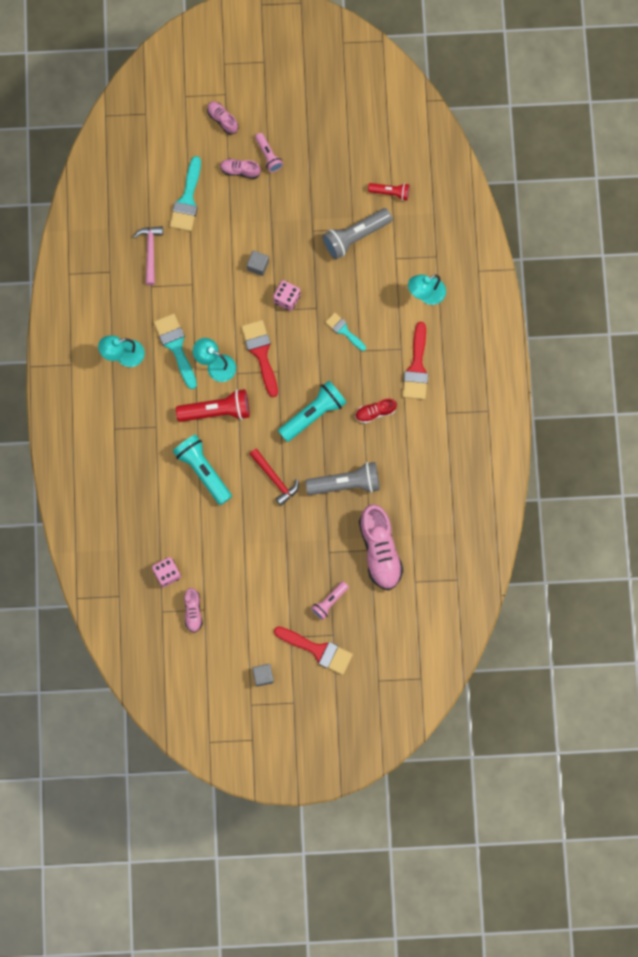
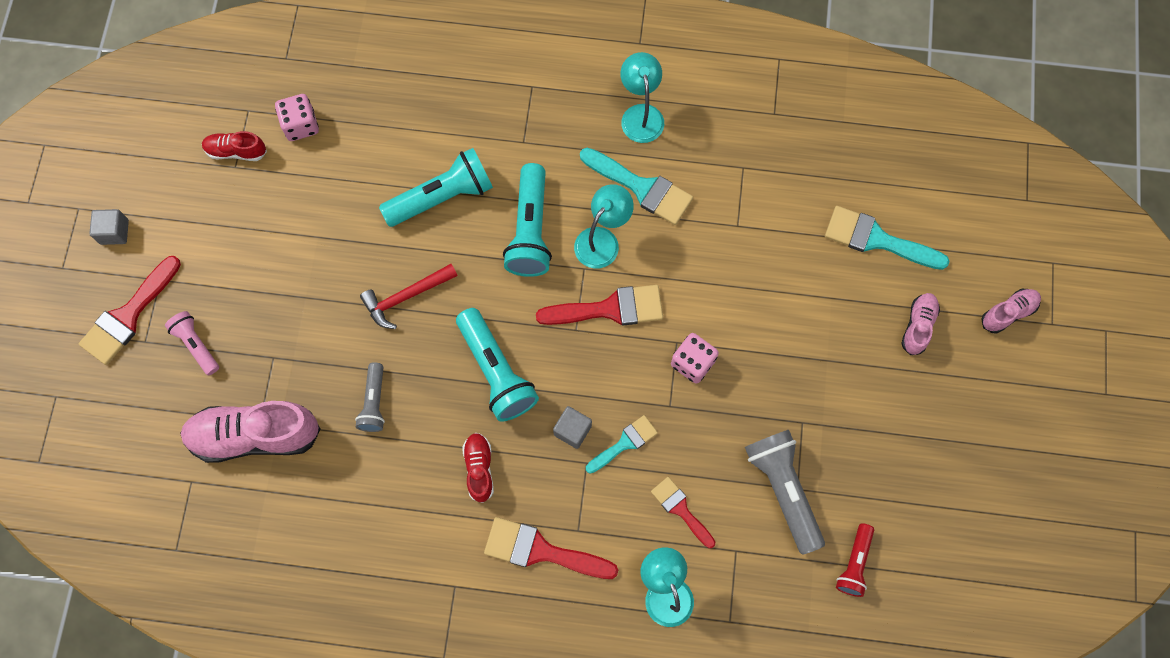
camera: 100 degrees right, 5 degrees down
pink hammer [133,226,163,285] -> none
turquoise brush [154,314,197,389] -> turquoise brush turned 45 degrees clockwise [580,148,693,225]
red flashlight [176,389,250,422] -> turquoise flashlight [503,163,552,277]
pink shoe [184,588,203,633] -> red shoe [202,131,267,161]
grey cube [247,250,269,276] -> grey cube moved to [553,406,592,449]
pink flashlight [255,133,283,172] -> none
grey flashlight [305,462,380,495] -> grey flashlight [355,362,385,432], size x0.58
none -> red brush [651,477,715,548]

